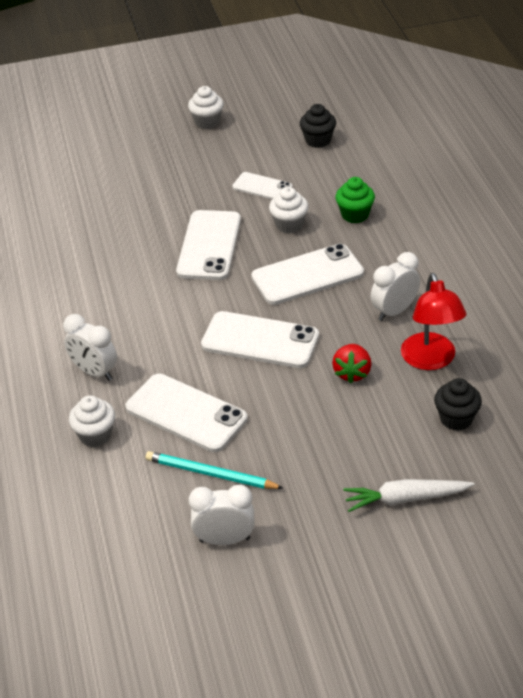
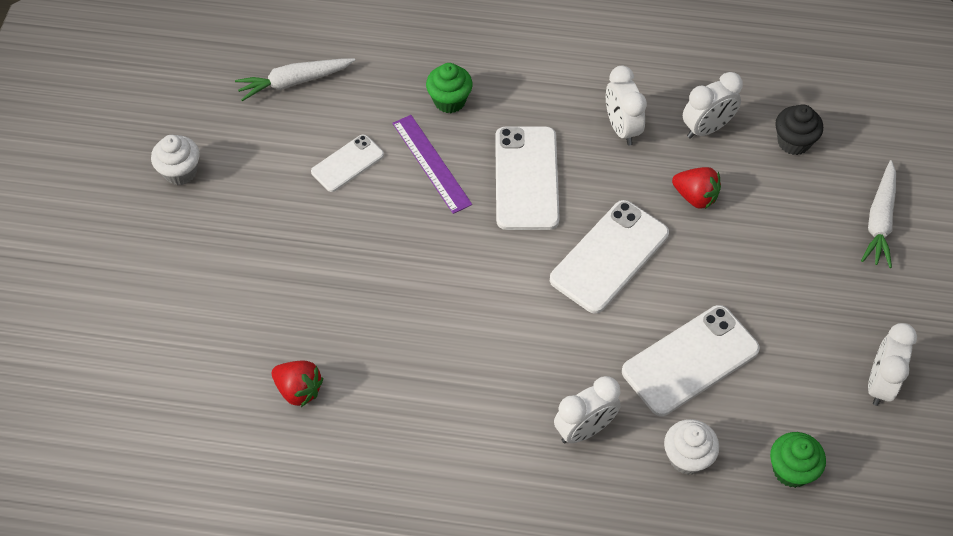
camera: 70 degrees left, 15 degrees up
turquoise pencil [145,451,283,489] -> none
white phone [176,210,241,280] -> none
white cupcake [269,187,309,233] -> purple ruler [392,115,472,214]
black cupcake [300,104,336,148] -> white carrot [235,58,355,101]
red lamp [401,273,467,370] -> white clock [683,72,743,139]
none -> red strawberry [272,360,323,407]
none -> green cupcake [770,432,826,488]

